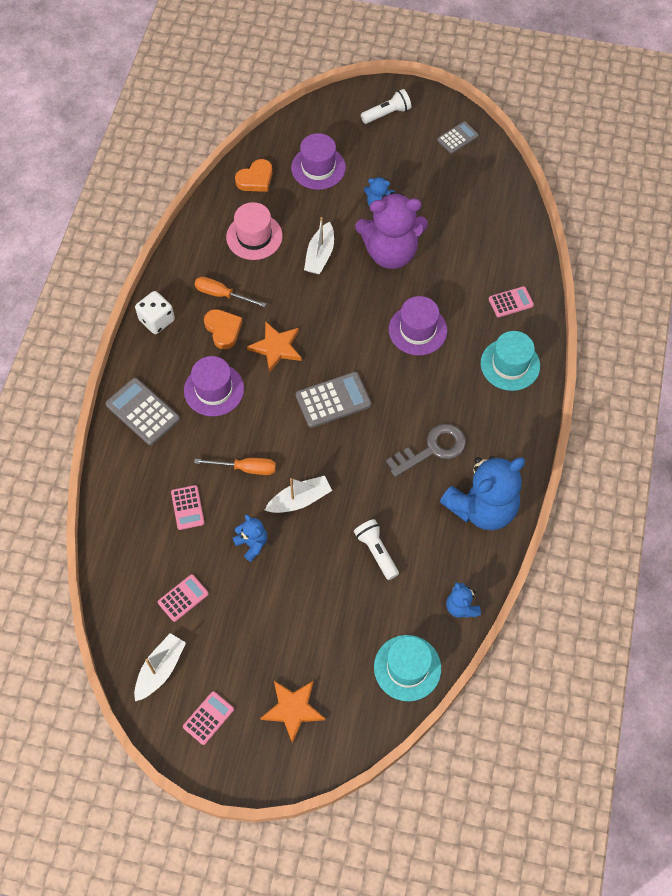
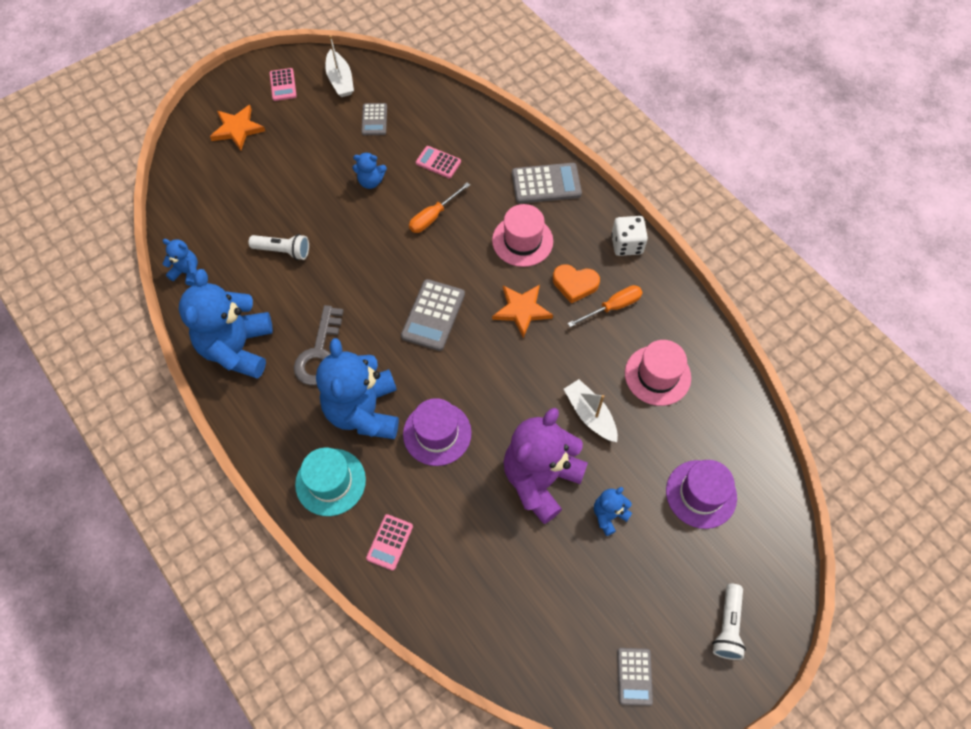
camera: 130 degrees right, 0 degrees up
pink calculator [158,574,209,622] -> grey calculator [361,103,387,135]
purple hat [184,356,244,416] -> pink hat [492,204,553,267]
orange heart [235,159,273,192] -> none
white boat [265,476,332,513] -> none
turquoise hat [374,635,441,701] -> none
none -> blue teddy bear [316,338,399,439]

